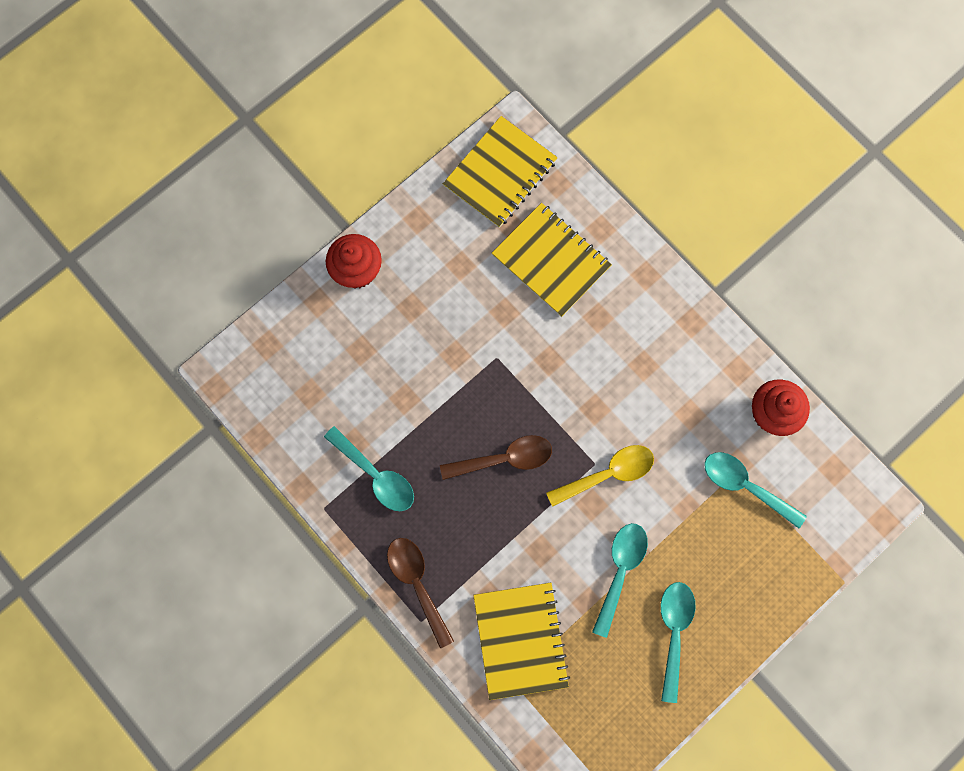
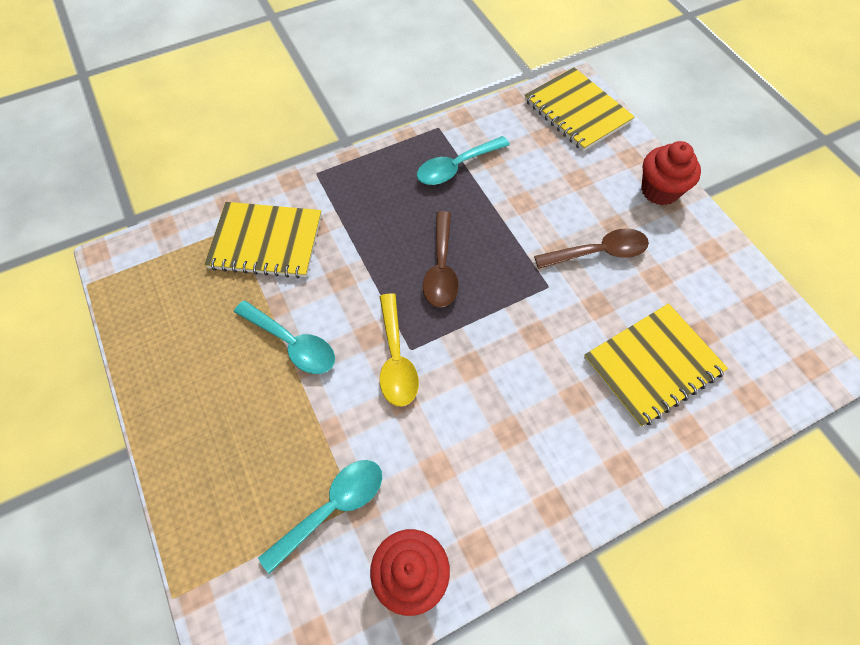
camera: 105 degrees right, 15 degrees down
brown spoon [387,538,454,648] -> brown spoon moved to [534,228,649,269]
yellow notebook [443,116,558,228] -> yellow notebook moved to [525,67,635,151]
turquoise spoon [660,582,696,703] -> none

